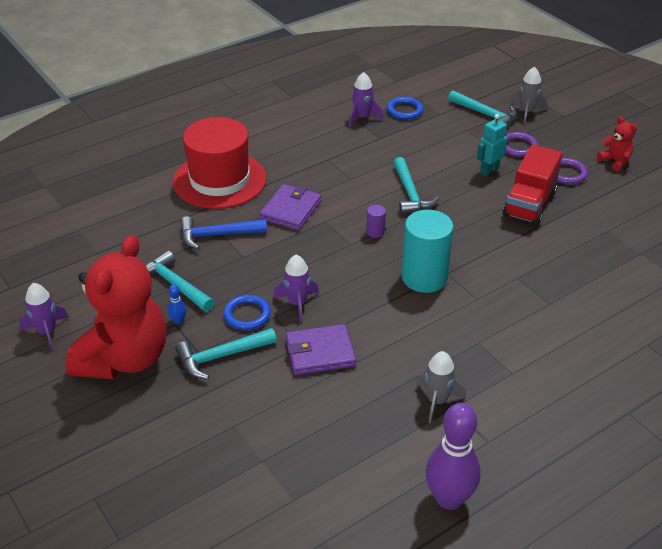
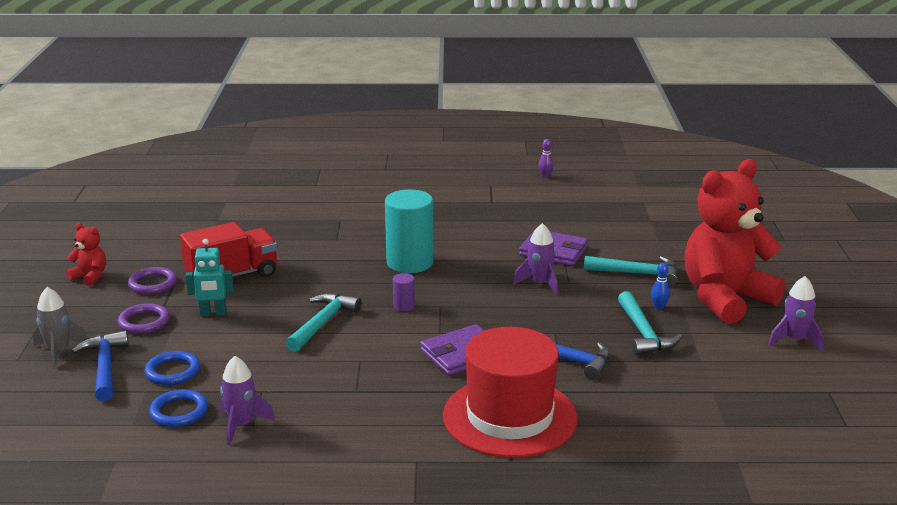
camera: 145 degrees left, 15 degrees down
blue ring [223,295,271,330] -> blue ring moved to [144,351,200,385]
grey rocket [416,351,466,423] -> none
purple bowling pin [426,403,481,510] -> purple bowling pin [539,139,554,178], size x0.41
turquoise hammer [448,90,517,126] -> blue hammer [72,330,129,402]
red teddy bear [597,117,637,171] -> red teddy bear turned 120 degrees clockwise [66,223,106,286]

